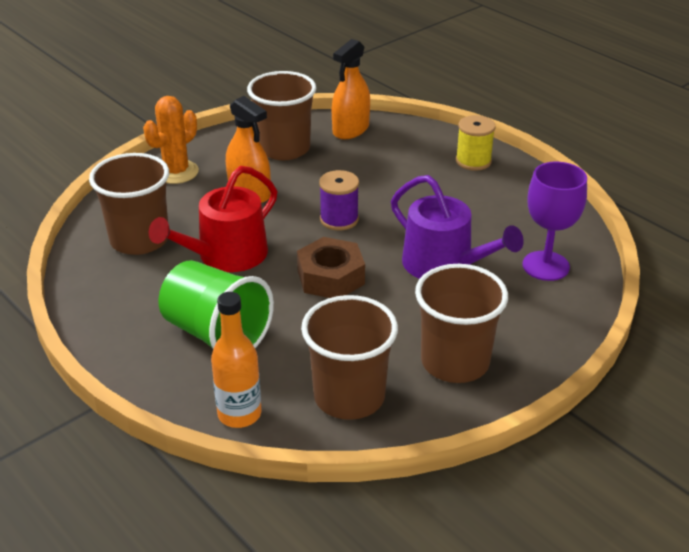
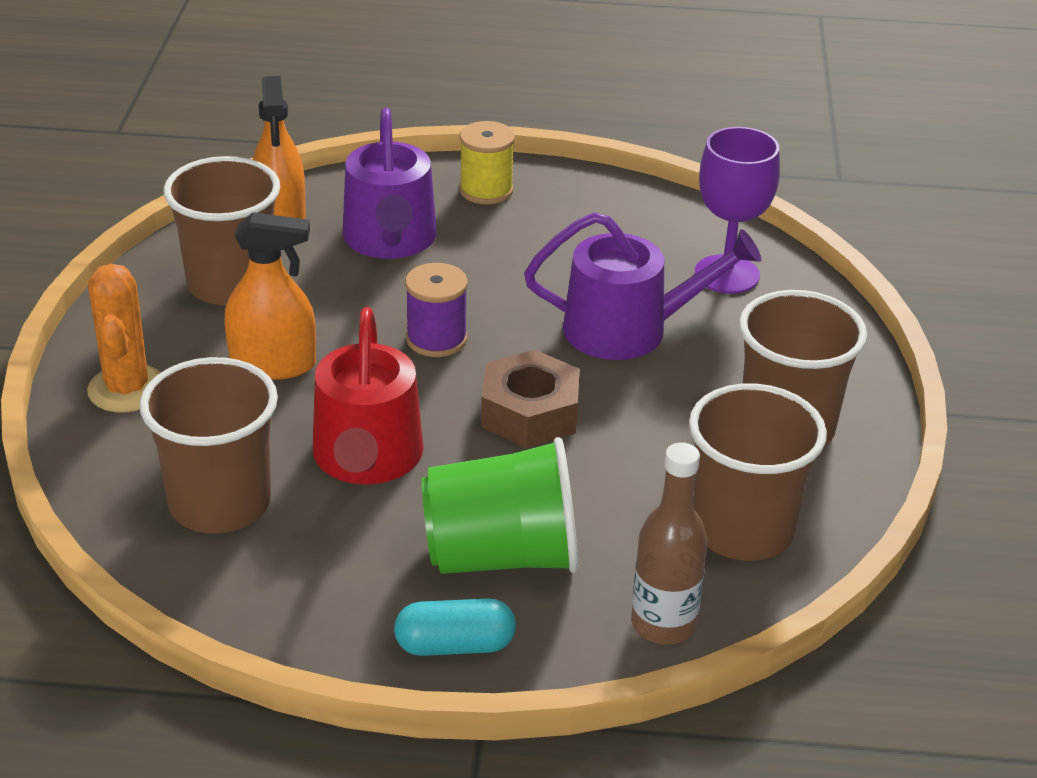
camera: 45 degrees left, 0 degrees up
orange bottle [211,292,262,428] -> brown bottle [631,442,708,645]
none -> purple watering can [343,108,437,259]
none -> turquoise capsule [394,598,516,656]

